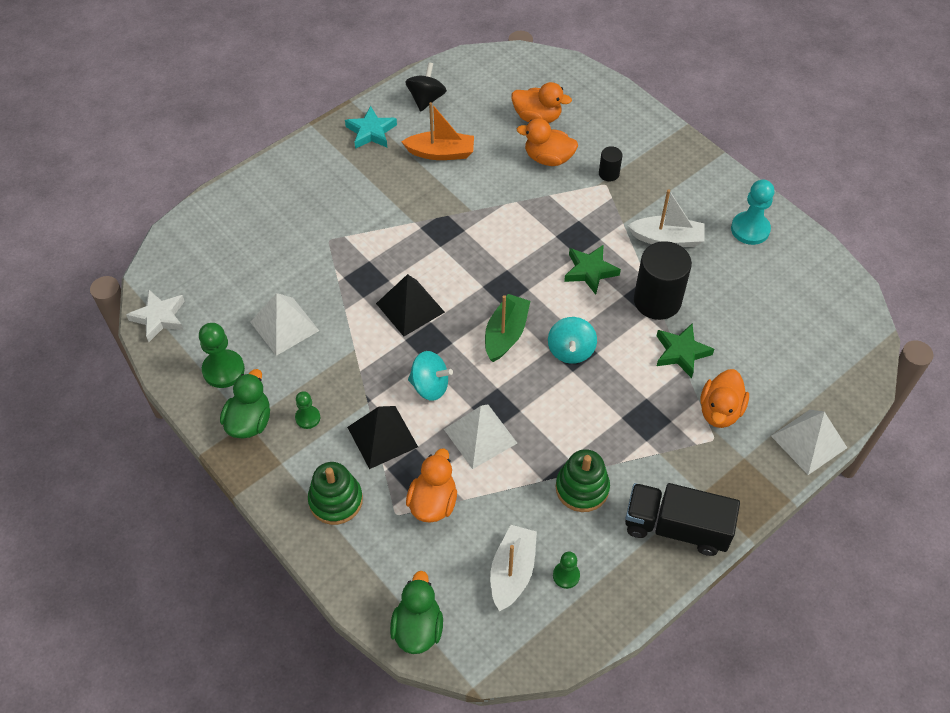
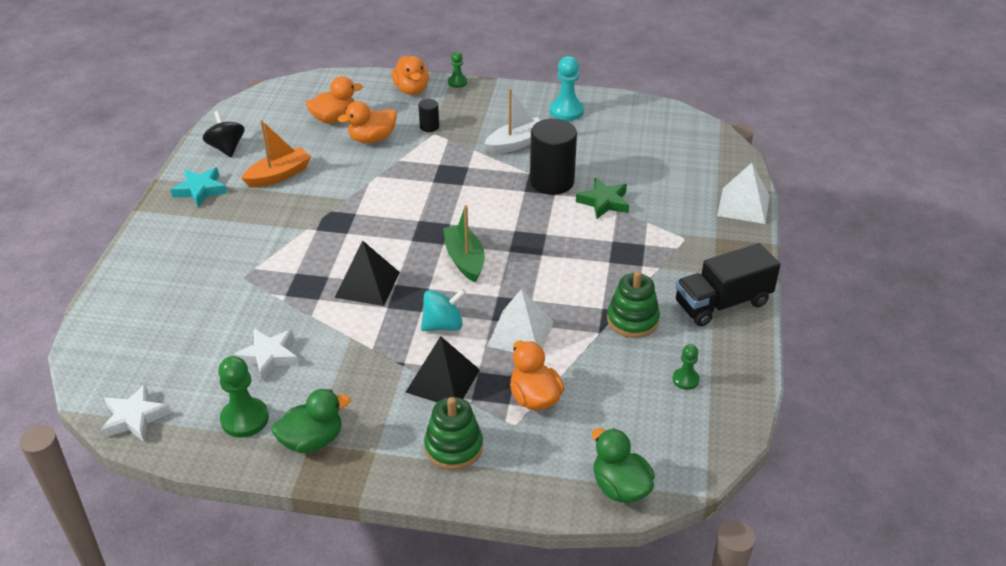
camera: 40 degrees left, 15 degrees down
green duck [220,369,270,438] -> green duck turned 90 degrees clockwise [272,389,351,453]
white pyramid [251,293,319,356] -> white star [233,329,299,381]
green pawn [295,391,320,429] -> green pawn moved to [448,52,467,88]
white boat [490,525,537,612] -> none
turquoise spinning top [548,317,597,364] -> none
green star [564,244,621,295] -> none
orange duck [700,369,749,428] -> orange duck moved to [392,56,429,95]

